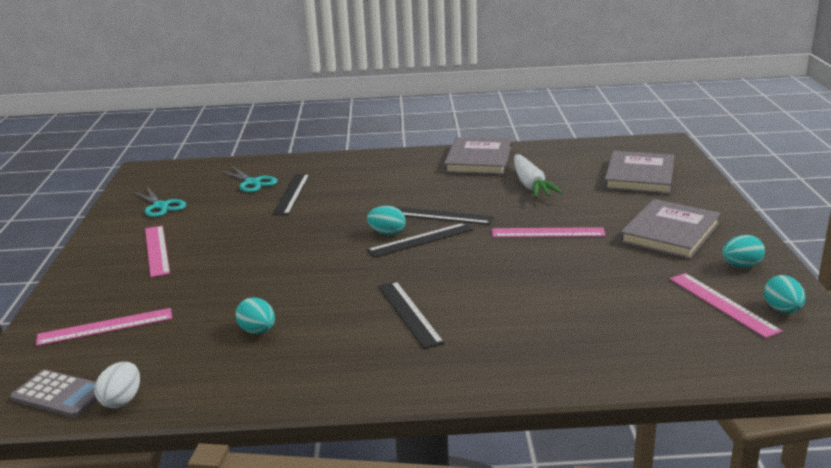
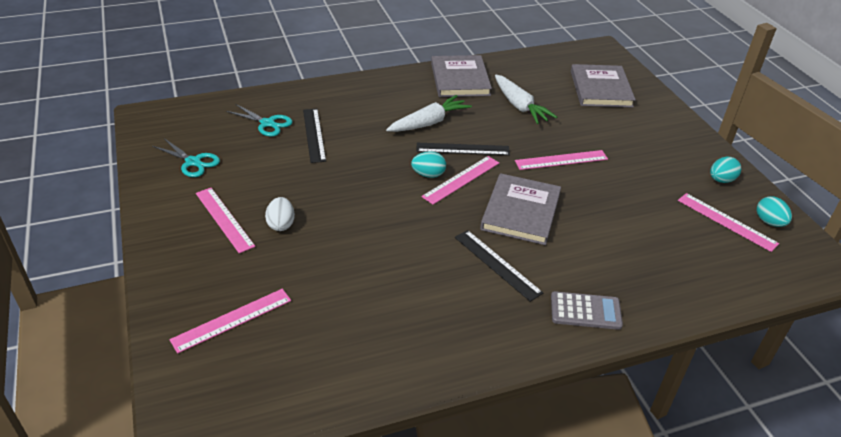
camera: 20 degrees left, 15 degrees up
grey calculator [10,369,97,417] -> grey calculator moved to [551,291,623,330]
white egg [95,362,140,408] -> white egg moved to [265,197,295,231]
turquoise egg [236,297,275,334] -> none
black ruler [367,223,473,258] -> pink ruler [421,156,499,205]
grey book [619,199,721,259] -> grey book moved to [480,173,561,245]
none -> white carrot [386,95,472,132]

